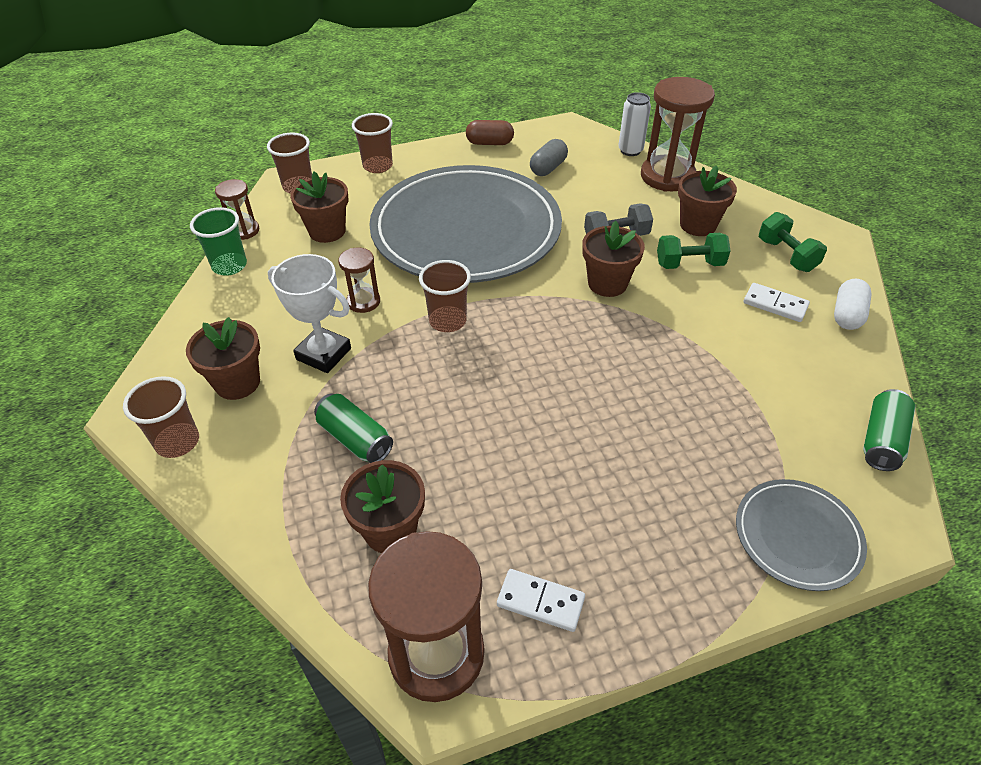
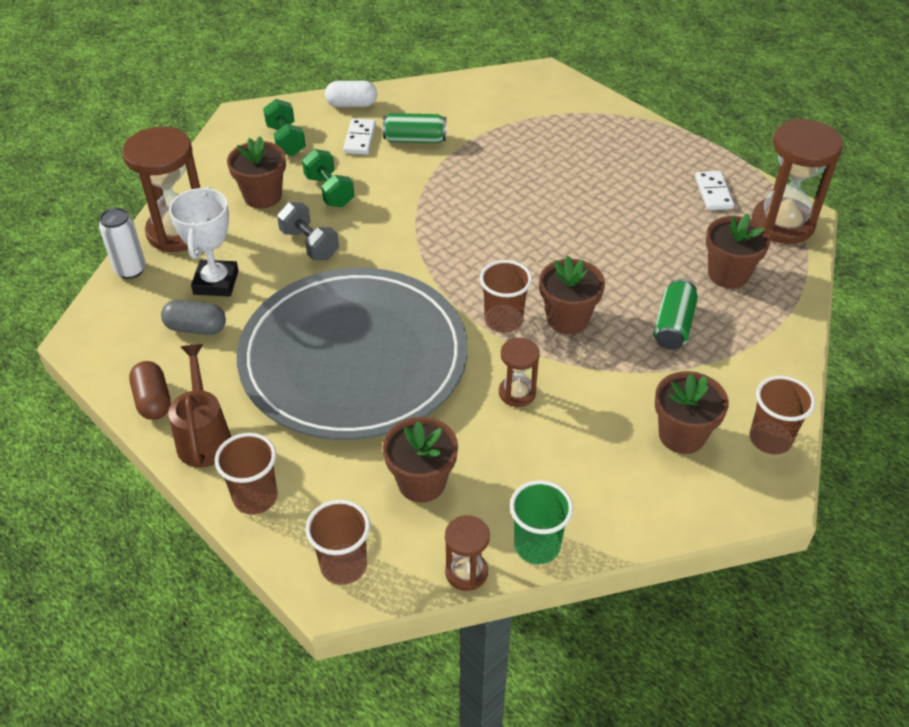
camera: 115 degrees left, 0 degrees up
white trophy [268,254,351,373] -> white trophy moved to [169,187,239,297]
brown flower pot [582,221,645,297] -> brown flower pot moved to [539,256,605,334]
grey plate [736,479,867,591] -> none
green dumbbell [759,212,827,272] -> green dumbbell turned 60 degrees counterclockwise [263,99,306,156]
green can [863,389,915,471] -> green can moved to [383,113,446,143]
none -> brown watering can [168,344,231,468]

